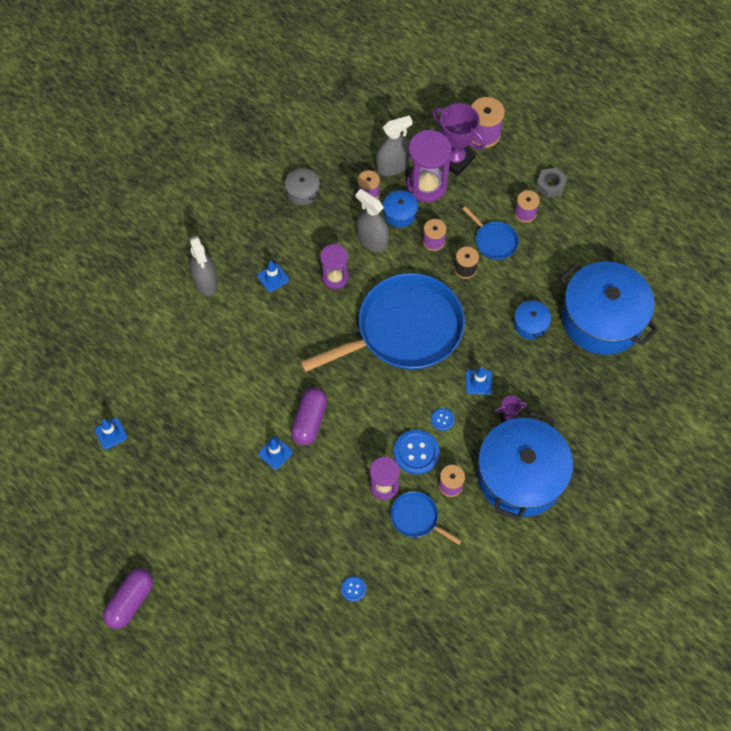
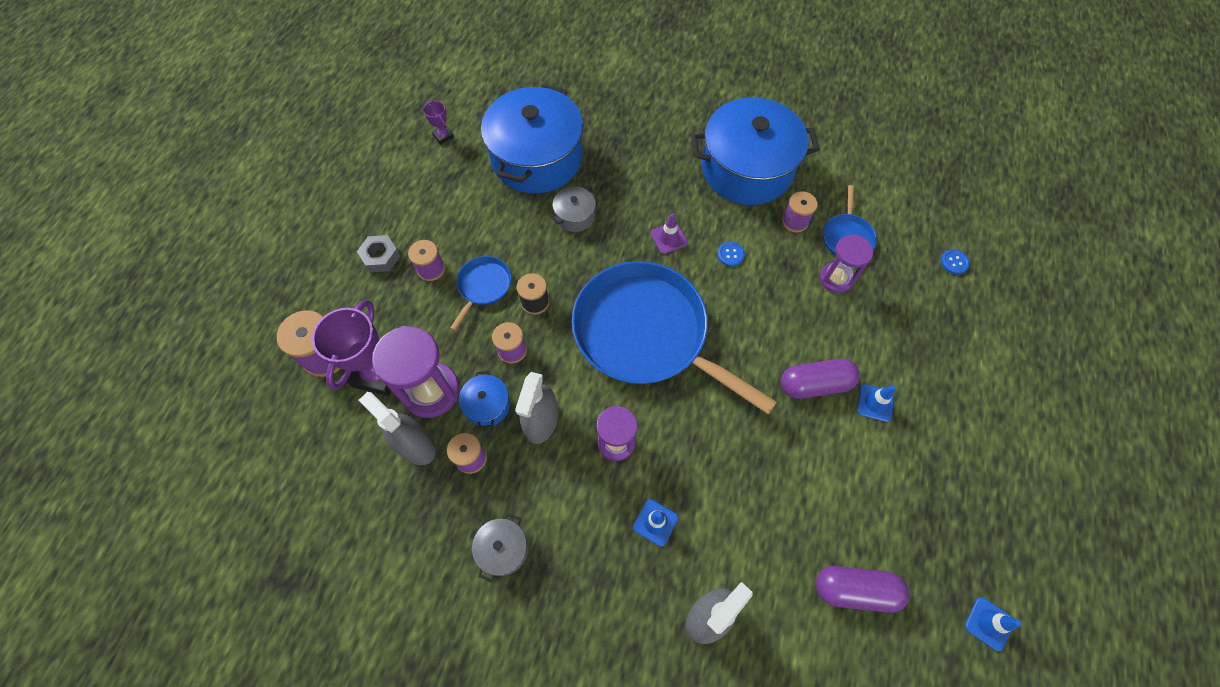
camera: 115 degrees left, 0 degrees up
purple capsule [103,568,153,629] -> purple capsule moved to [816,566,909,613]
blue button [394,430,440,475] -> none
blue traffic cone [466,367,492,394] -> purple traffic cone [651,213,688,254]
purple trophy [495,395,527,423] -> purple trophy moved to [423,101,454,144]
blue pot [514,298,551,339] -> grey pot [551,186,597,232]

